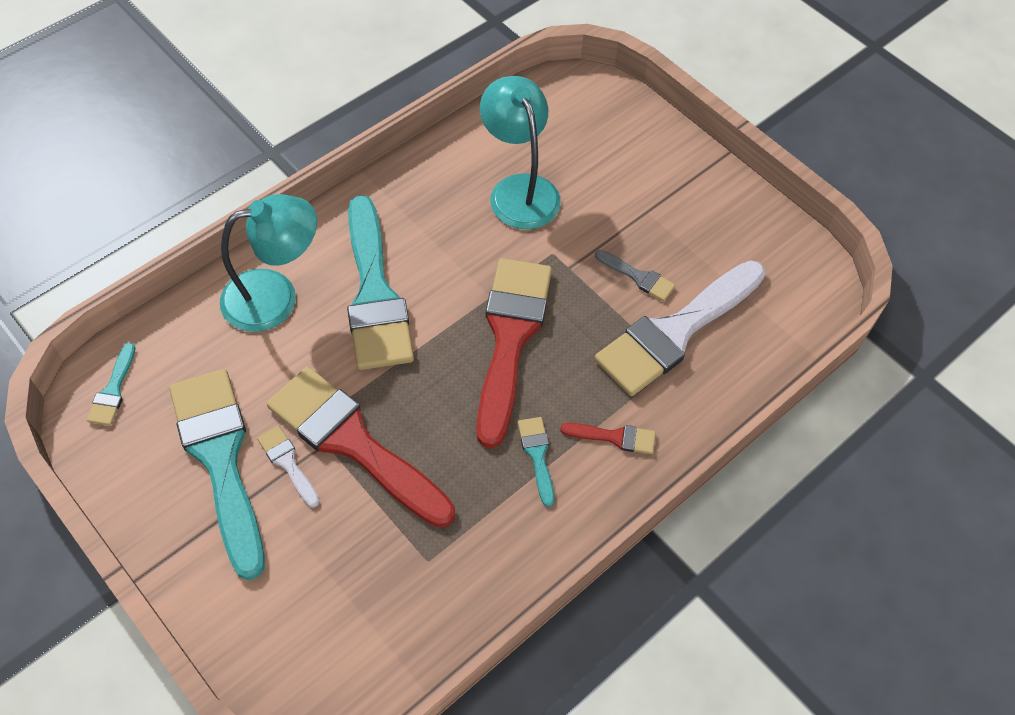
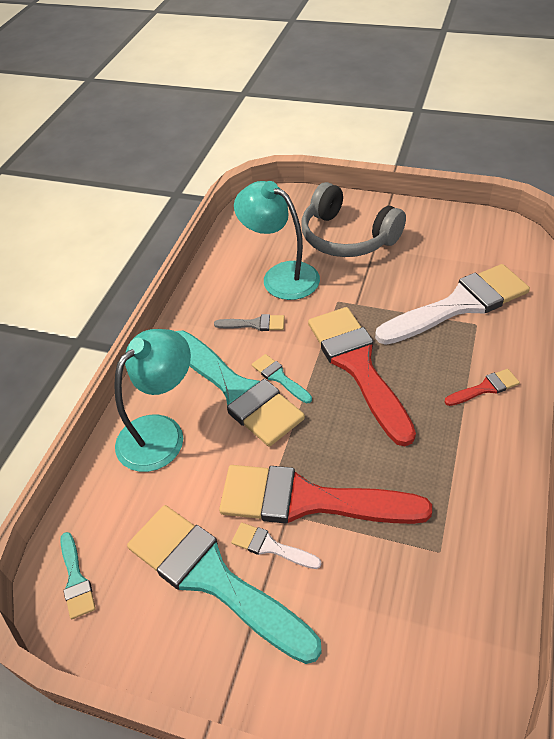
camera: 25 degrees left, 10 degrees down
turquoise brush [518,417,554,507] -> turquoise brush moved to [252,354,312,403]
white brush [594,261,766,396] -> white brush turned 135 degrees counterclockwise [375,264,530,345]
grey brush [595,250,676,301] -> grey brush moved to [214,314,285,331]
none -> grey headphones [301,182,406,257]

